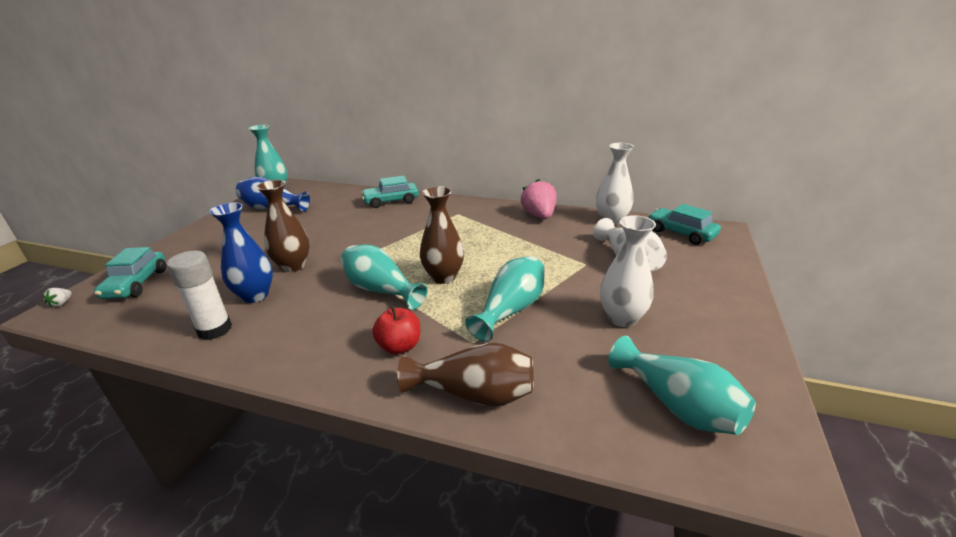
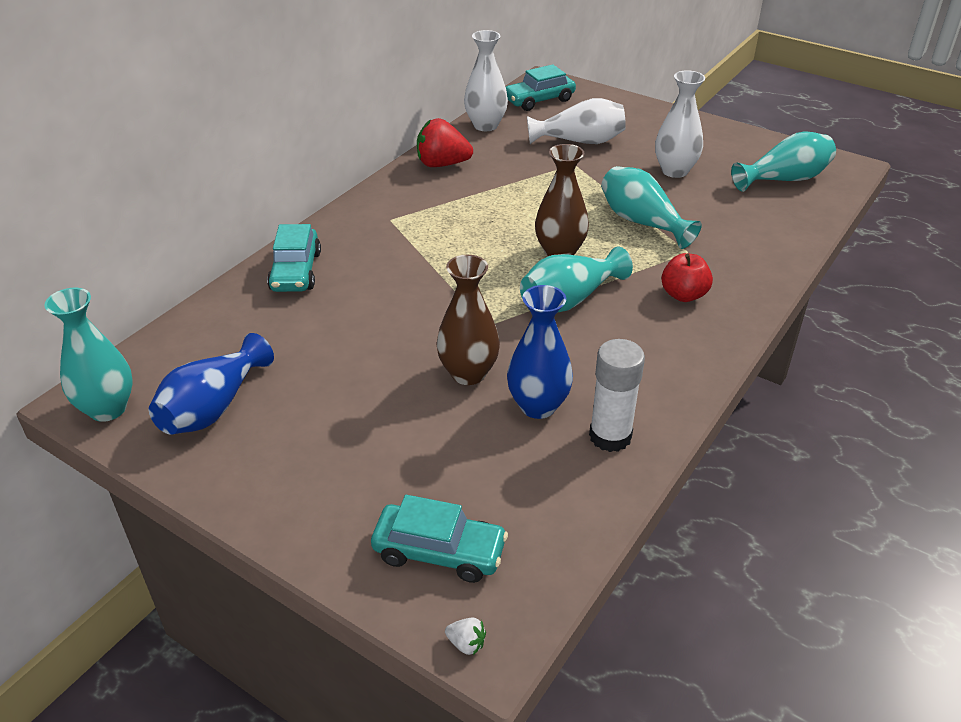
camera: 75 degrees left, 10 degrees up
brown vase [397,343,534,407] -> none
pink strawberry [521,179,557,219] -> red strawberry [417,118,473,167]

